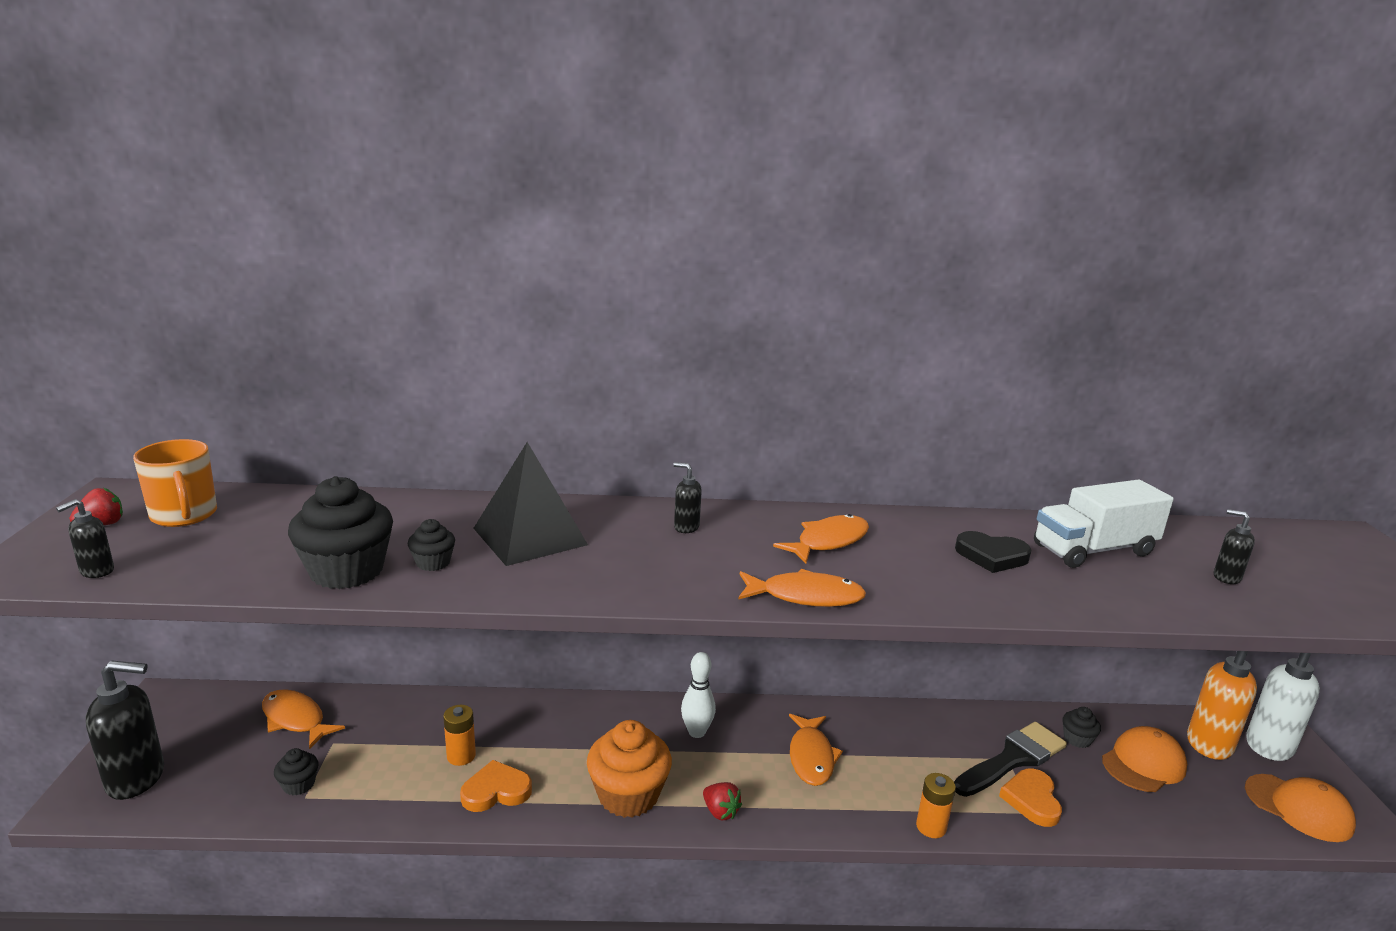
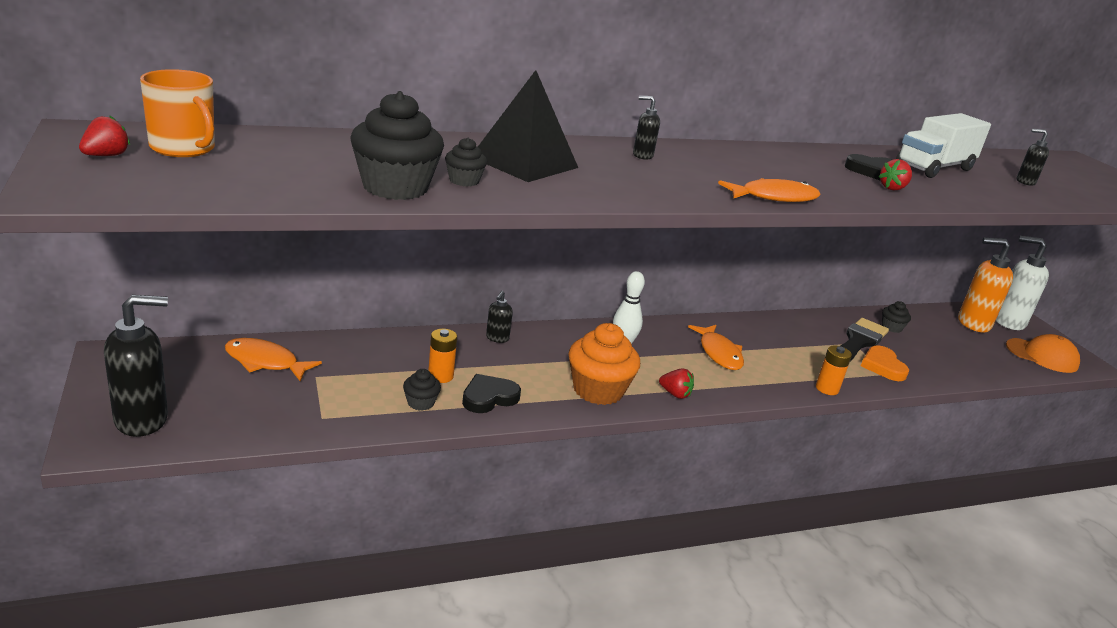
camera: 20 degrees left, 5 degrees up
black soap dispenser [56,499,114,578] -> black soap dispenser moved to [486,291,513,343]
black cupcake [274,748,318,796] -> black cupcake moved to [403,369,441,411]
orange heart [460,760,532,812] -> black heart [462,374,521,413]
orange fish [773,514,869,564] -> none
orange cap [1102,726,1187,792] -> none
none -> red strawberry [879,159,912,190]

